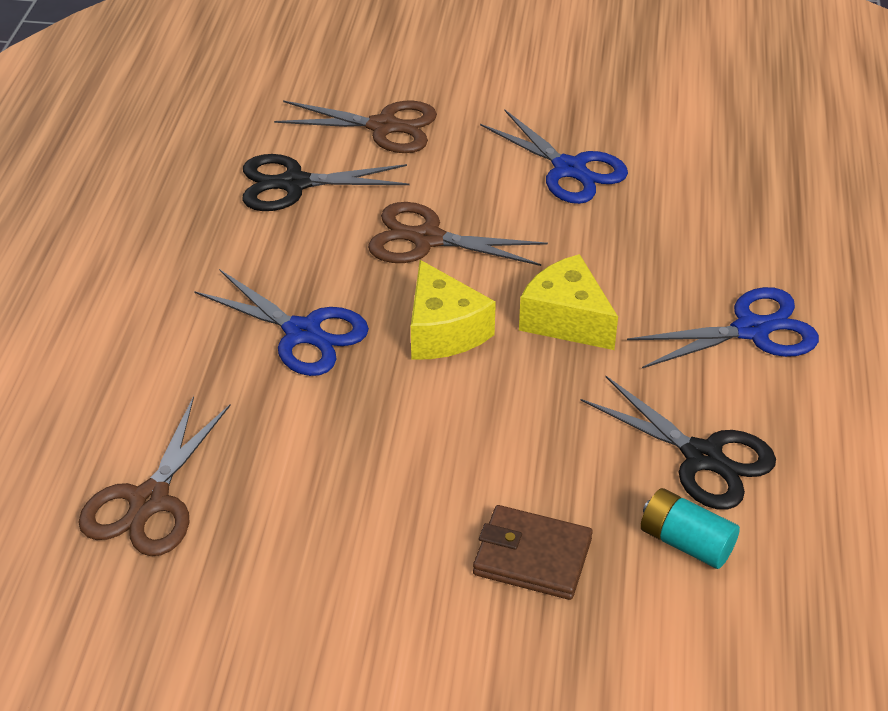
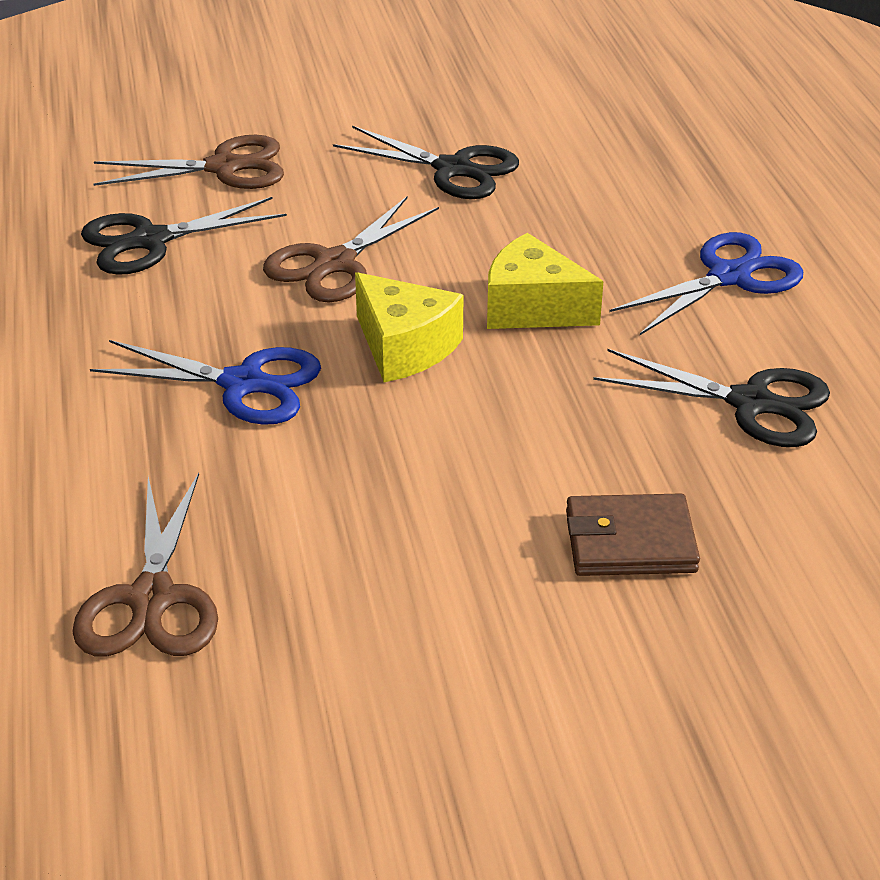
camera: 20 degrees left, 5 degrees down
brown scissors [368,202,548,266] -> brown scissors turned 45 degrees counterclockwise [263,197,439,303]
blue scissors [480,109,628,204] -> black scissors [333,126,519,199]
turquoise battery [640,488,740,569] -> none

